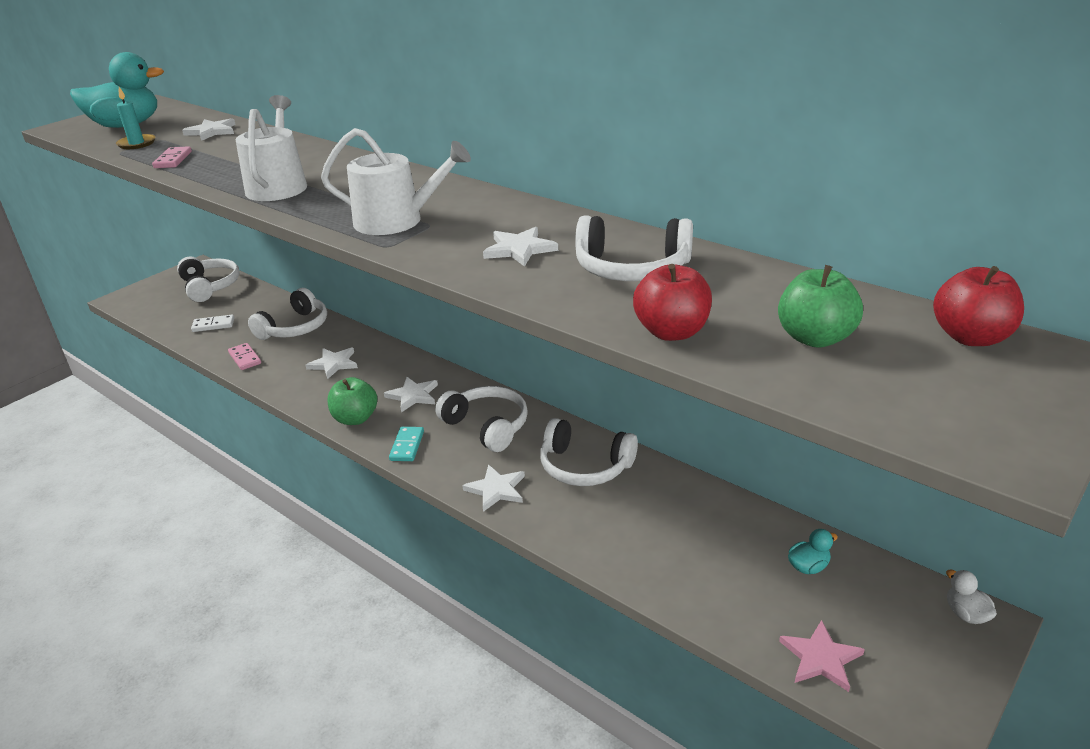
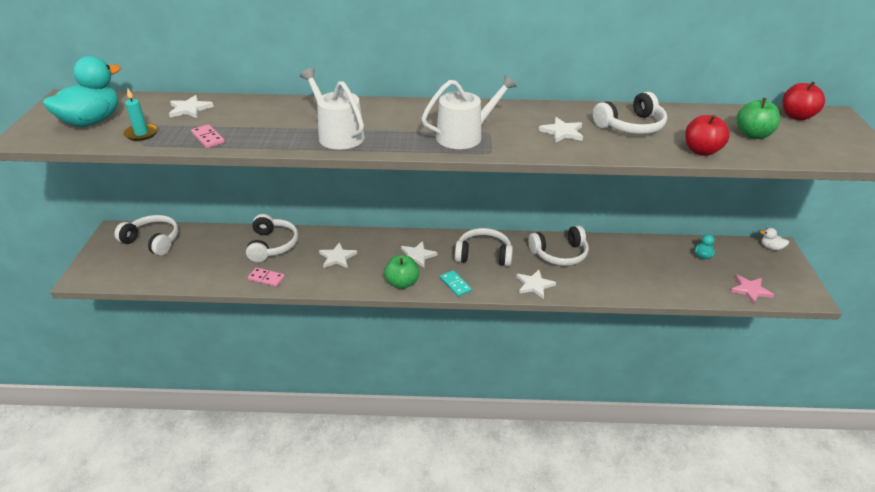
camera: 40 degrees left, 5 degrees up
white domino [191,315,234,332] -> none

